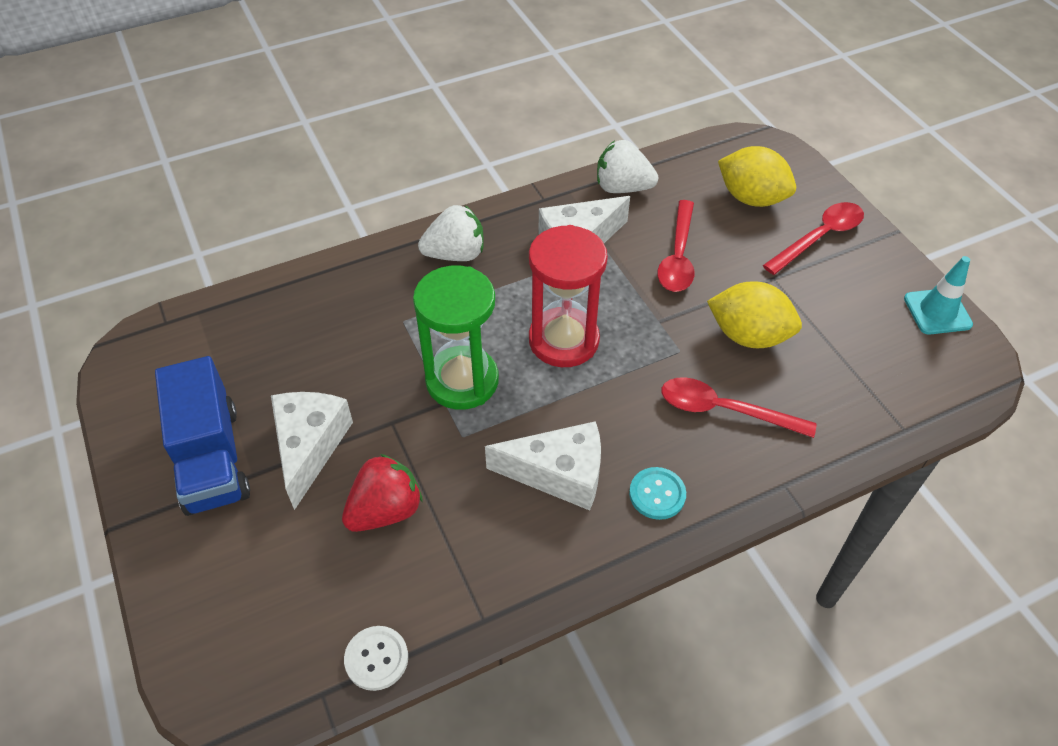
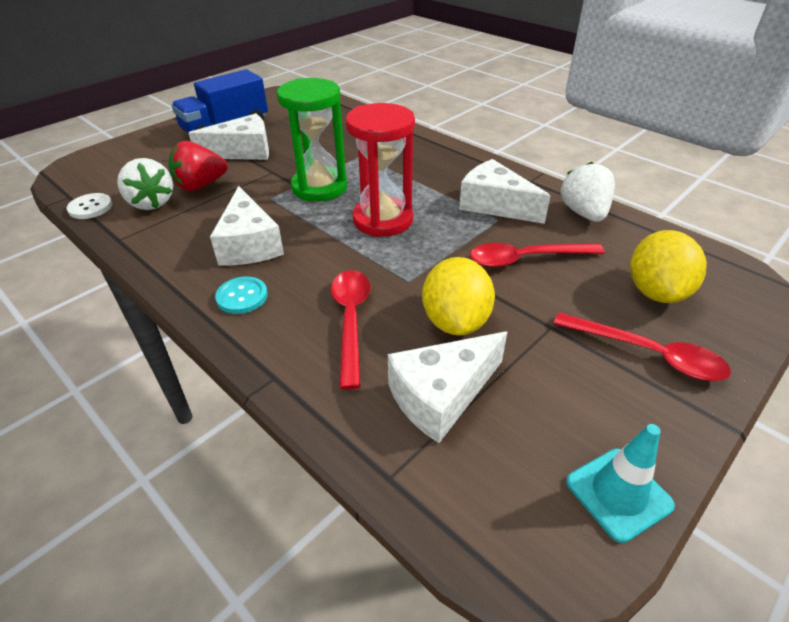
camera: 70 degrees right, 10 degrees down
red strawberry [342,454,423,532] -> red strawberry turned 120 degrees clockwise [169,141,228,191]
white strawberry [418,205,484,261] -> white strawberry moved to [117,158,173,210]
none -> white cheese [388,331,507,443]

